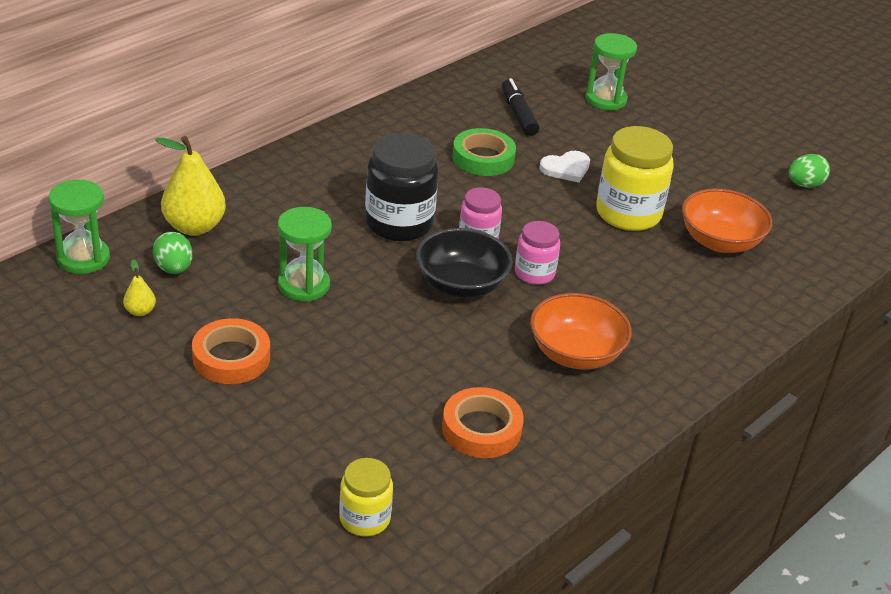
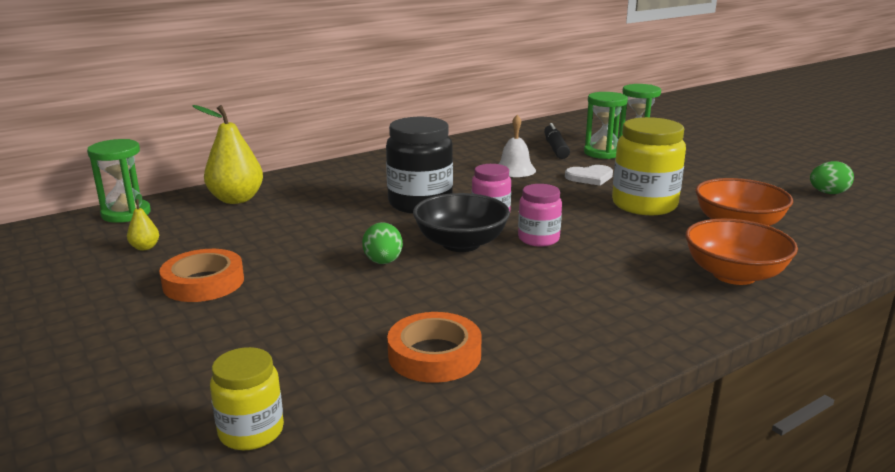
camera: 15 degrees right, 15 degrees down
green egg [153,232,192,274] -> green egg moved to [362,222,403,264]
green hourglass [278,207,332,301] -> green hourglass moved to [584,92,628,159]
green tape [452,128,516,176] -> white bell [499,115,536,177]
orange bowl [530,293,632,370] -> orange bowl moved to [685,219,798,285]

